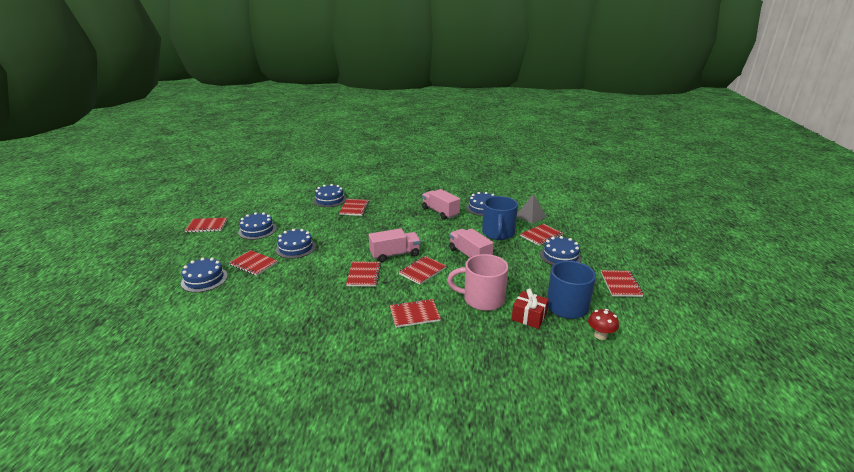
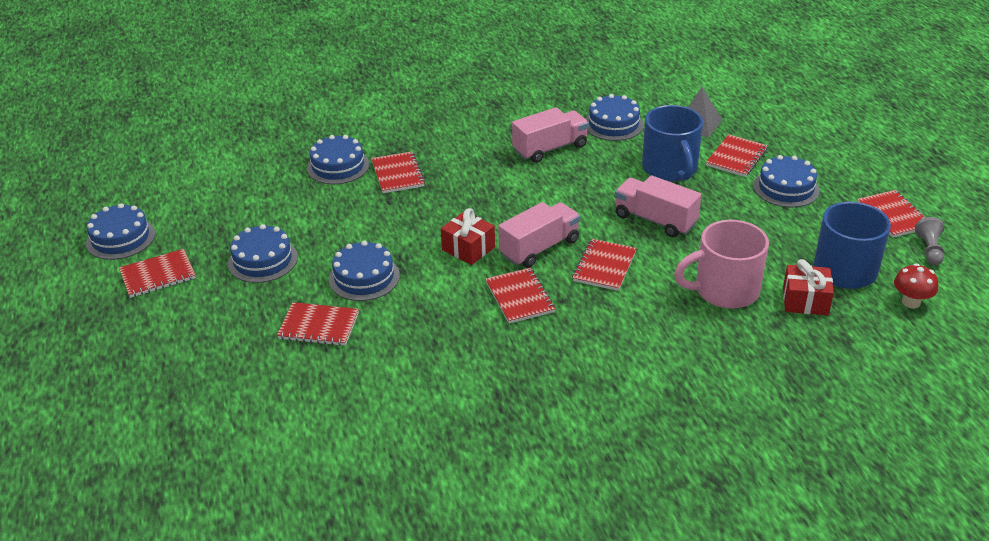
camera: 20 degrees left, 10 degrees up
blue cake [181,258,228,292] -> blue cake moved to [86,203,155,260]
red notebook [390,299,441,328] -> none
pink truck [422,189,460,220] -> pink truck turned 120 degrees clockwise [512,107,589,163]
none -> red gift [441,208,495,265]
none -> grey pawn [915,217,944,265]

